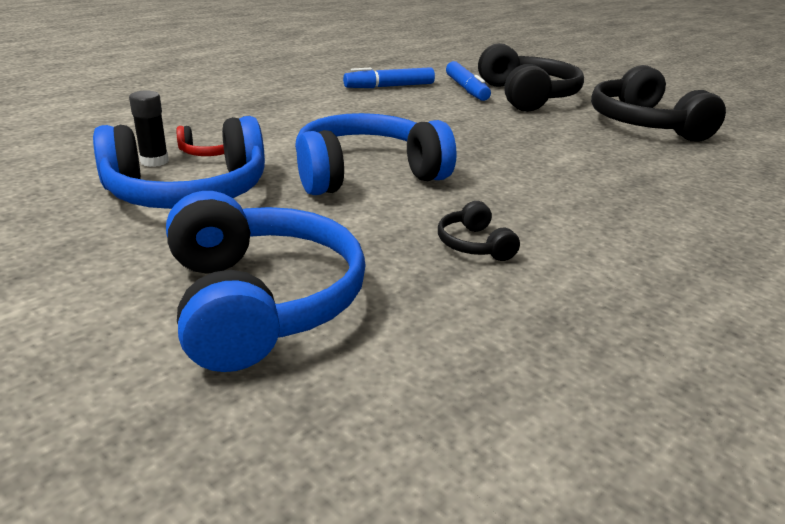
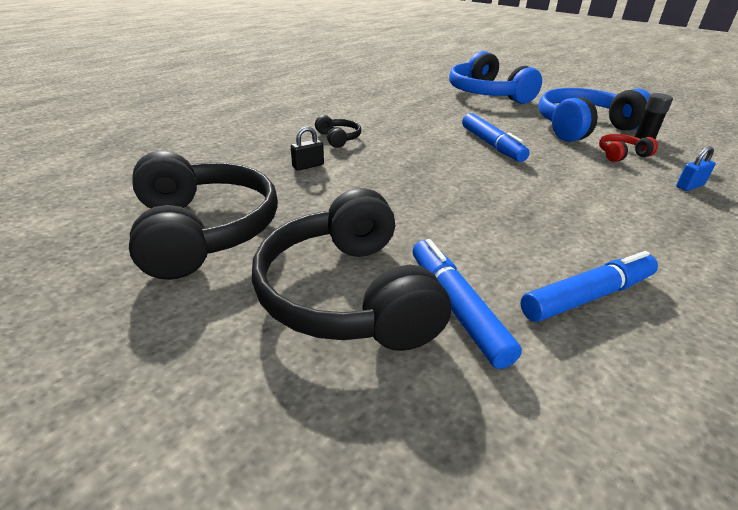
camera: 175 degrees right, 5 degrees up
blue headphones [295,113,457,195] -> blue marker [462,113,530,162]
black headphones [438,201,520,261] -> black headphones moved to [315,115,361,148]
none -> black padlock [291,127,324,171]
none -> blue padlock [676,146,716,191]

